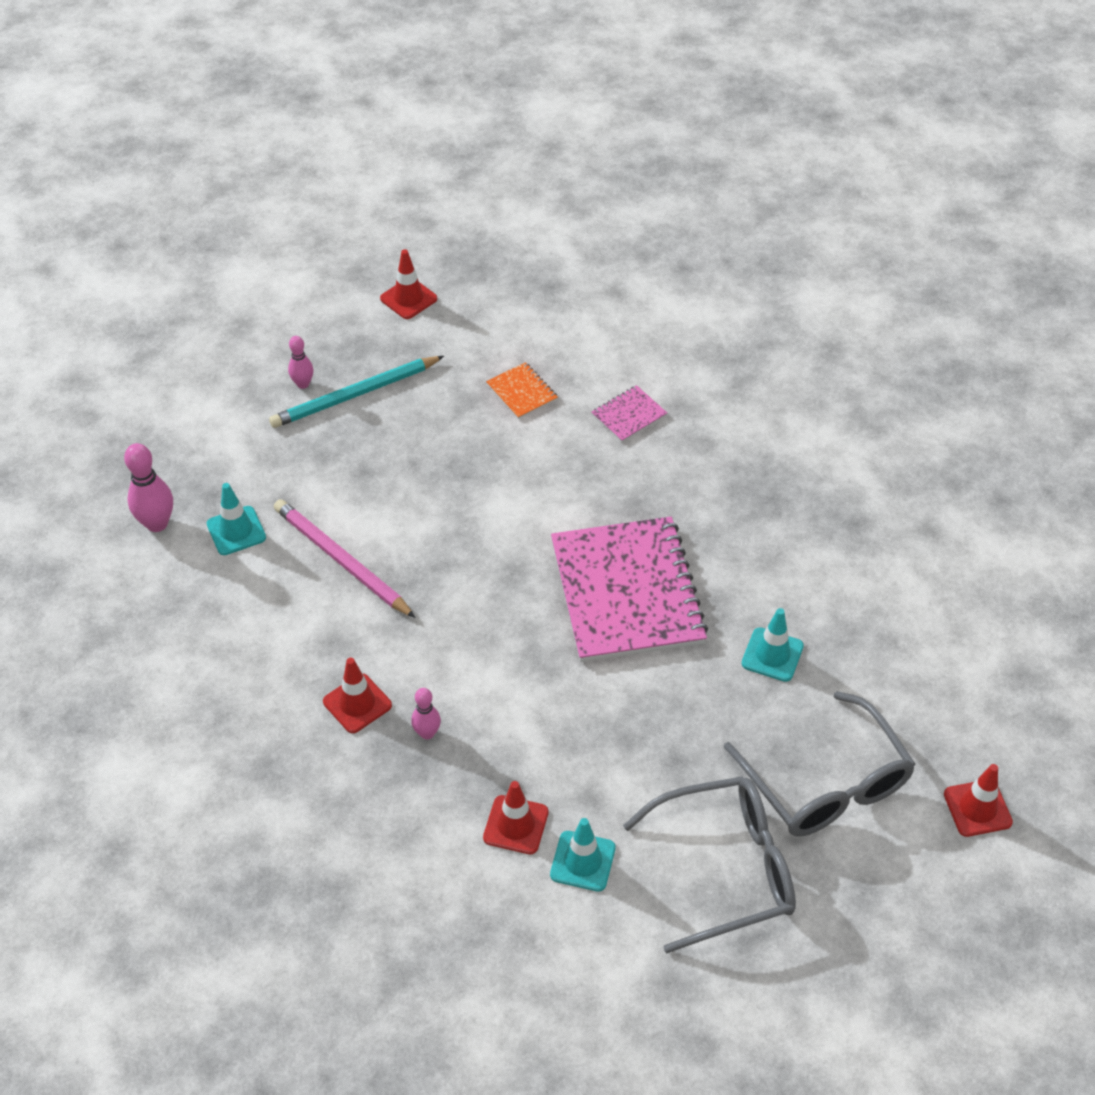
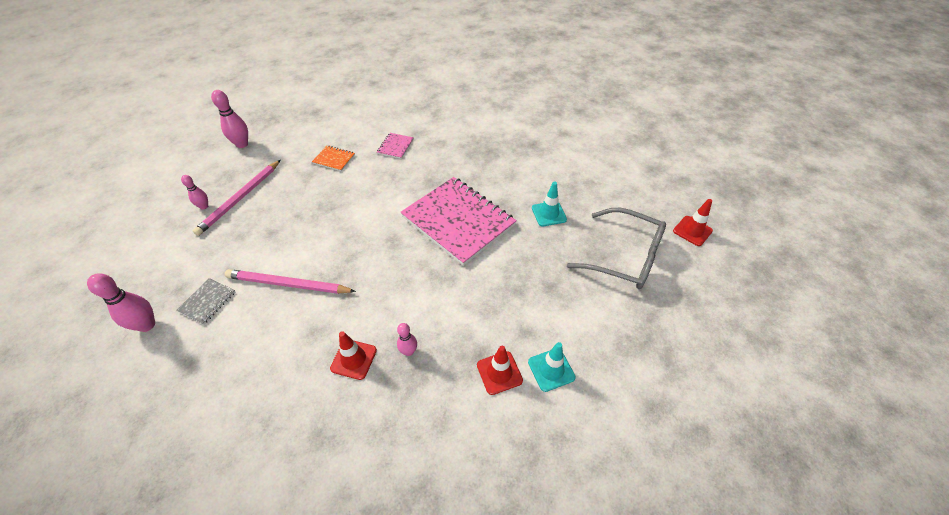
camera: 35 degrees left, 0 degrees up
turquoise traffic cone [207,483,266,555] -> grey notebook [176,278,235,325]
turquoise pencil [269,356,444,428] -> pink pencil [193,160,280,236]
red traffic cone [380,249,437,319] -> pink bowling pin [211,90,248,148]
grey glasses [623,776,796,953] -> none

